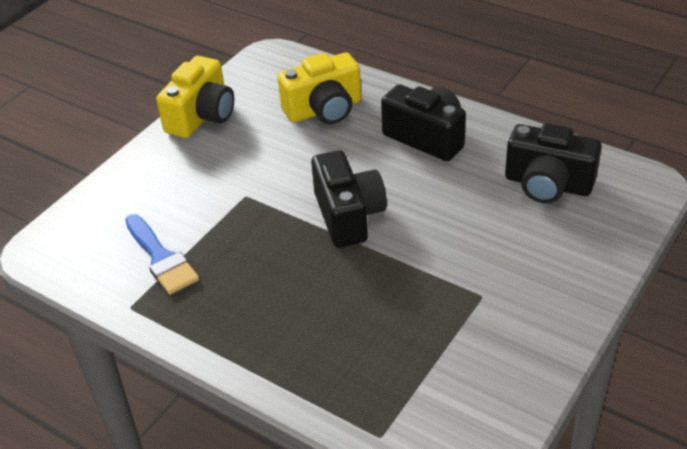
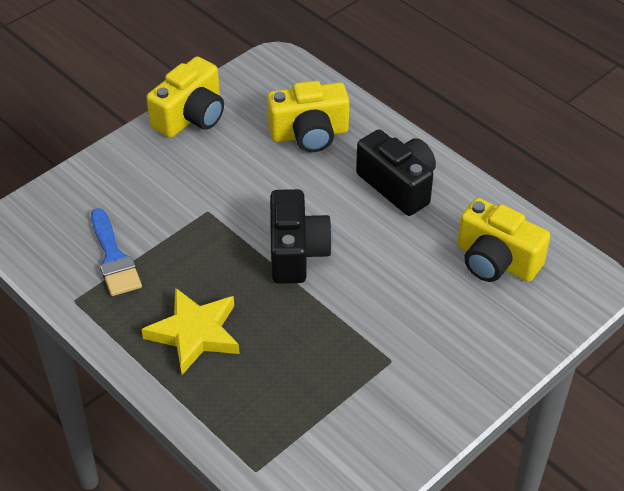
camera: 10 degrees right, 5 degrees up
black camera [505,123,602,203] -> yellow camera [457,198,550,282]
none -> yellow star [141,288,239,375]

